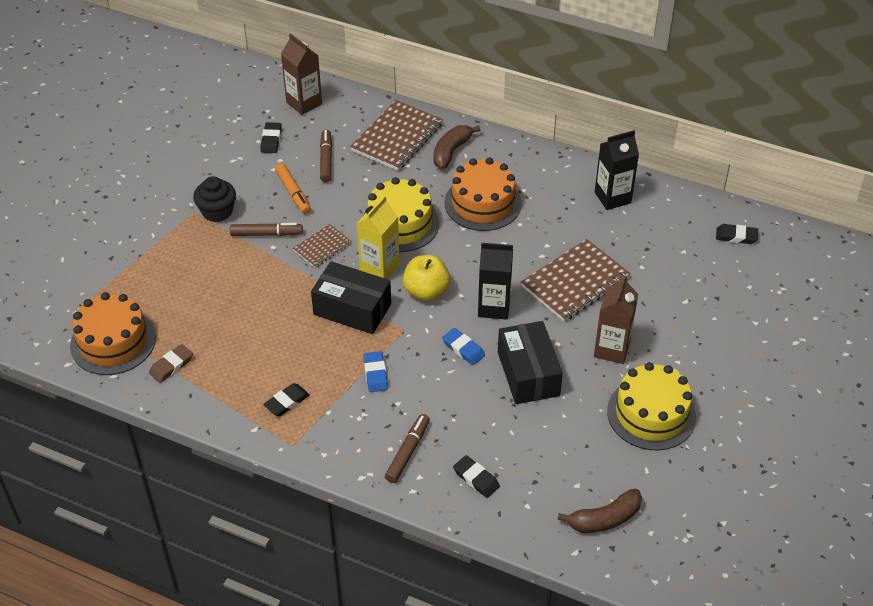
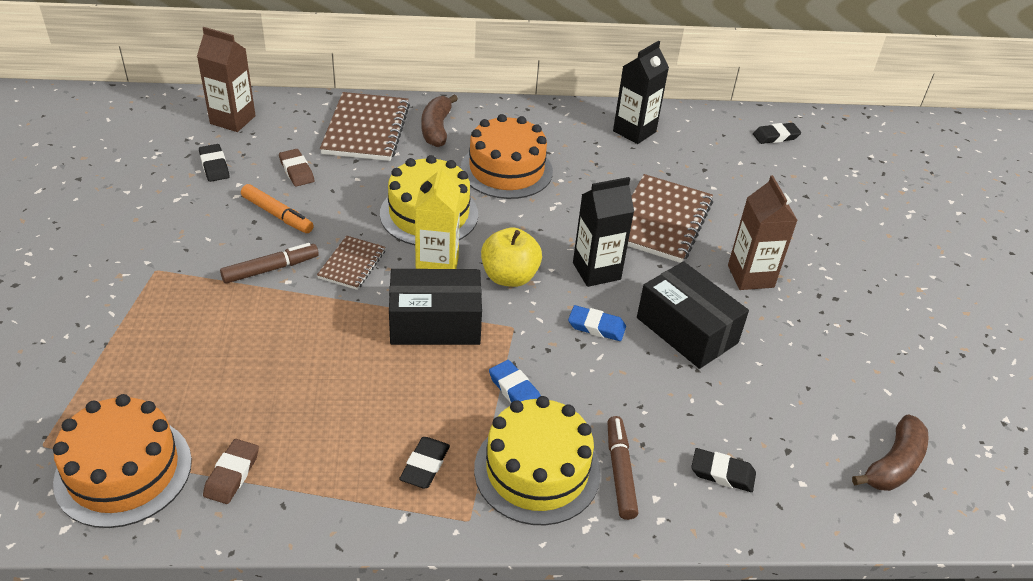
camera: 30 degrees left, 5 degrees down
black cupcake [193,176,236,222] -> none
brown marker [320,130,332,182] -> brown eraser [279,149,314,187]
yellow cake [607,362,696,451] -> yellow cake moved to [474,396,600,525]

